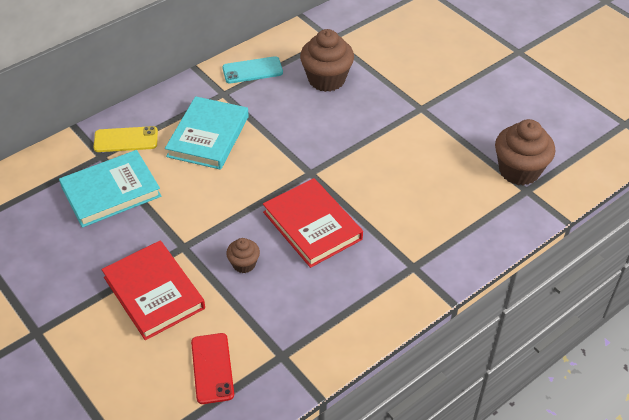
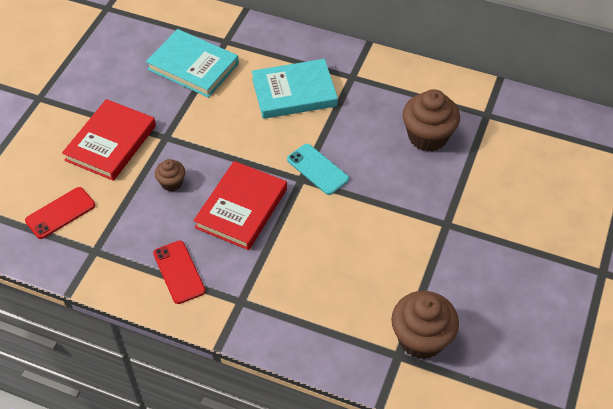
camera: 60 degrees right, 5 degrees up
yellow phone [93,126,158,152] -> none
turquoise phone [222,56,283,84] -> turquoise phone moved to [287,144,349,195]
none -> red phone [153,240,205,304]

